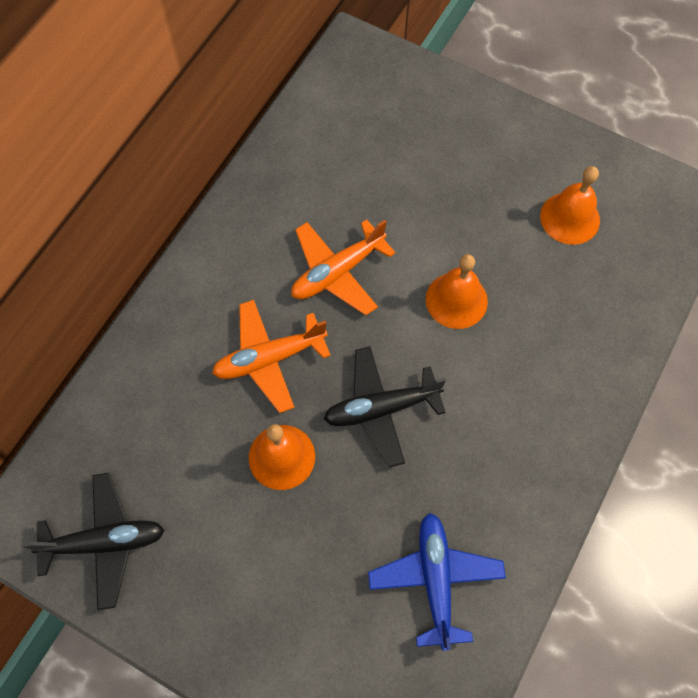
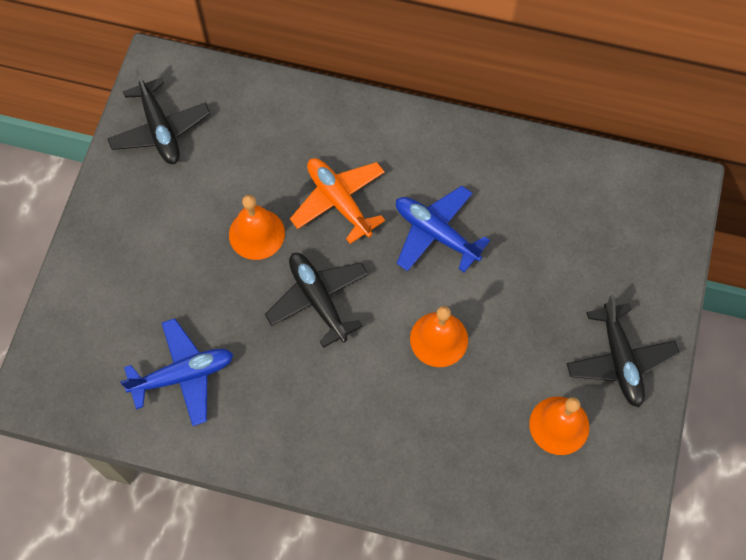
camera: 75 degrees right, 0 degrees up
orange plane [291,219,396,315] -> blue plane [396,186,490,272]
none -> black plane [567,295,680,407]

